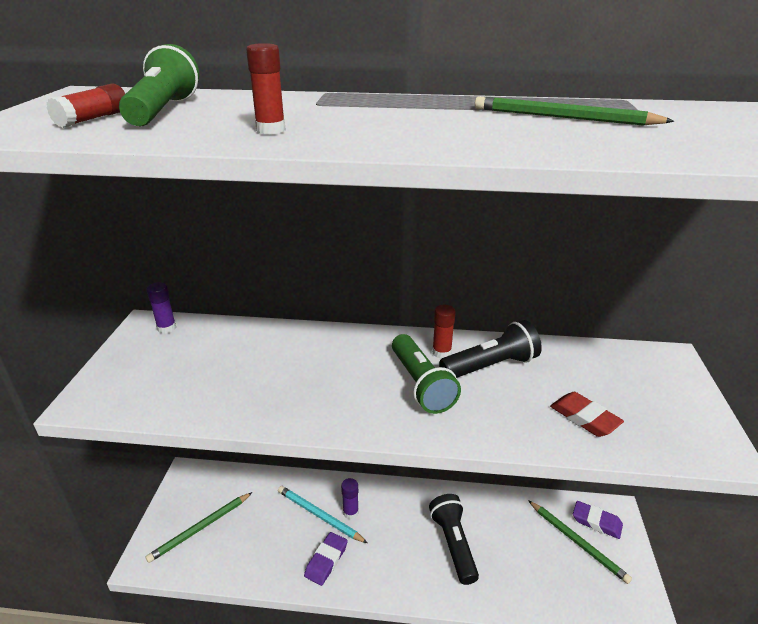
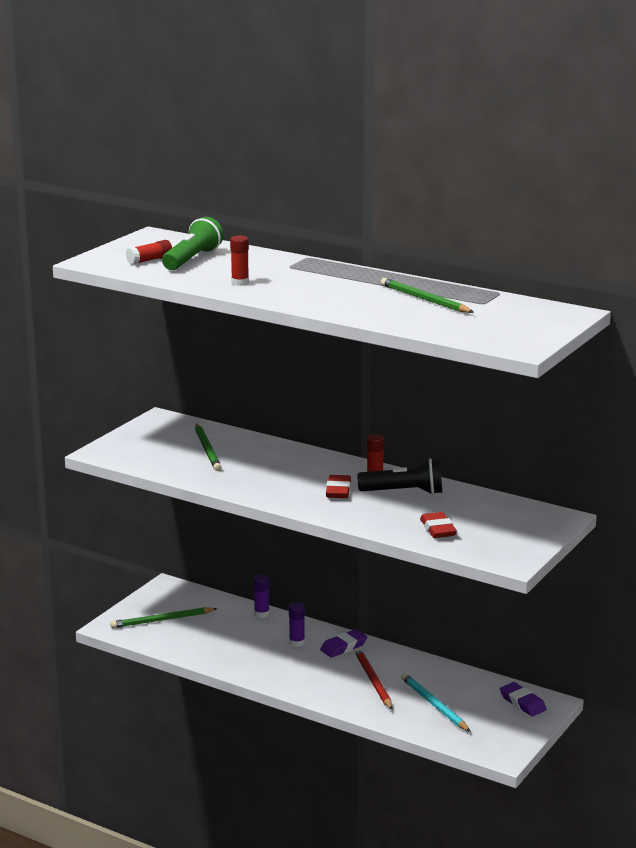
camera: 25 degrees right, 10 degrees down
purple glue stick [147,282,176,334] -> purple glue stick moved to [253,575,270,618]
turquoise pencil [278,486,367,543] -> turquoise pencil moved to [401,673,471,732]
purple eraser [304,532,348,586] -> purple eraser moved to [320,629,367,658]
green flashlight [392,334,461,414] -> red eraser [326,475,351,498]
black flashlight [429,494,479,585] -> red pencil [355,648,393,710]
green pencil [528,500,632,584] -> green pencil moved to [195,424,221,471]

